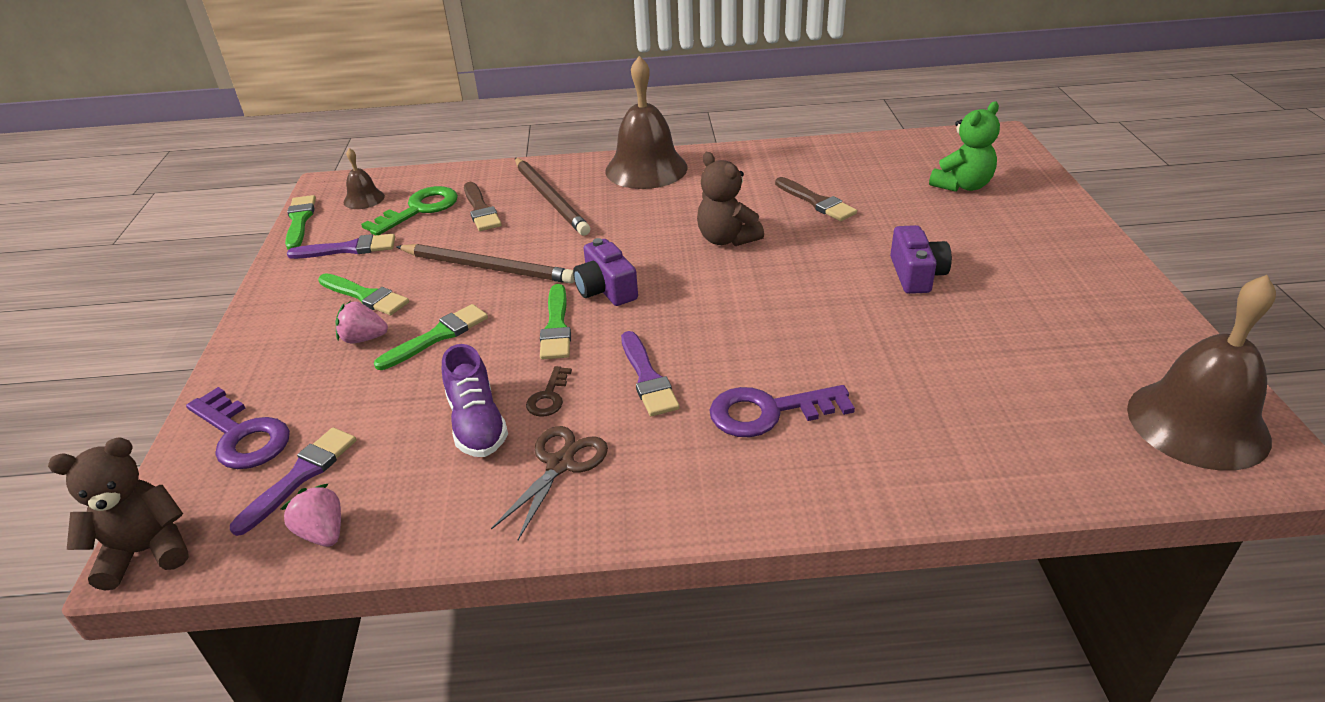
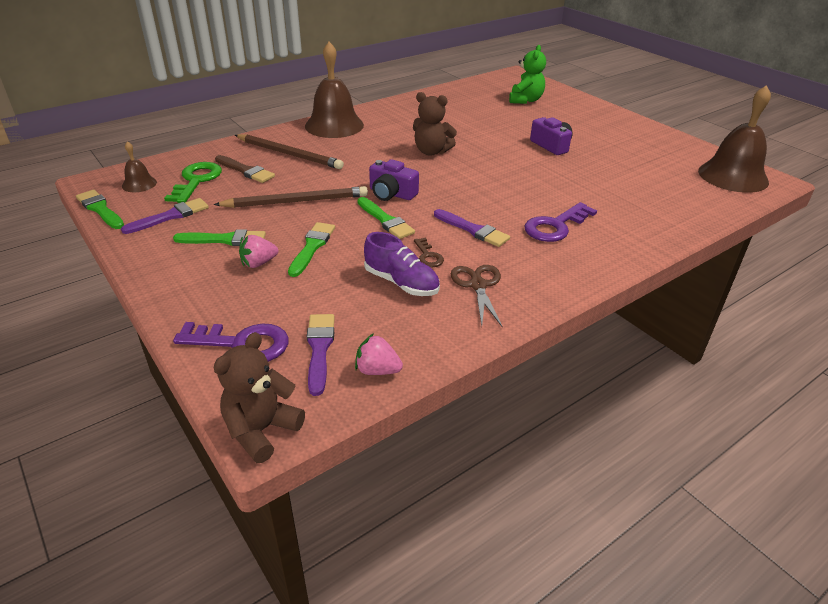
camera: 35 degrees left, 0 degrees up
brown brush [775,177,857,221] -> none

